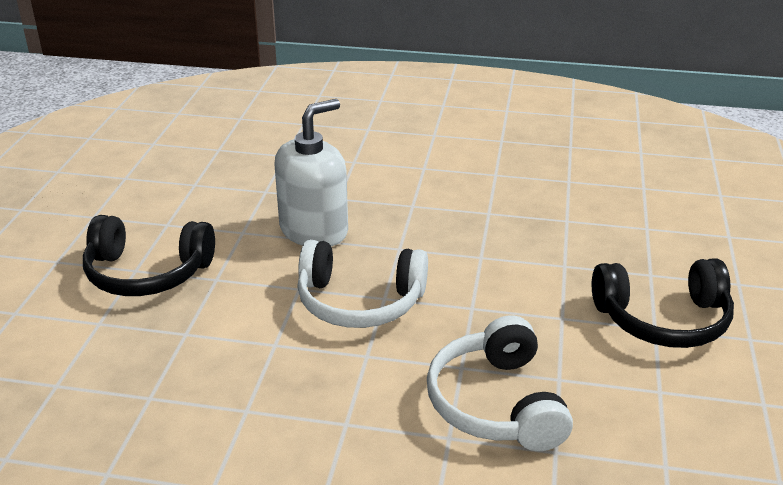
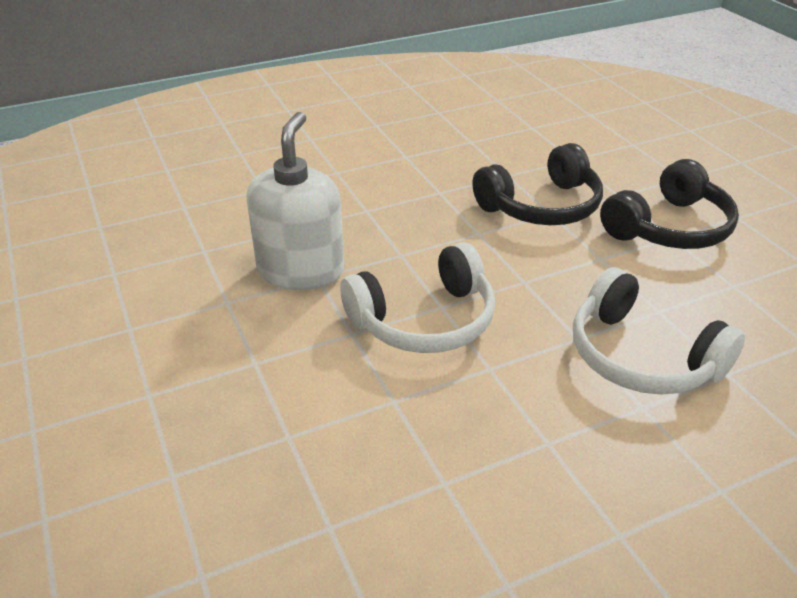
camera: 35 degrees left, 5 degrees up
black headphones [83,215,215,296] -> black headphones moved to [473,143,603,225]

